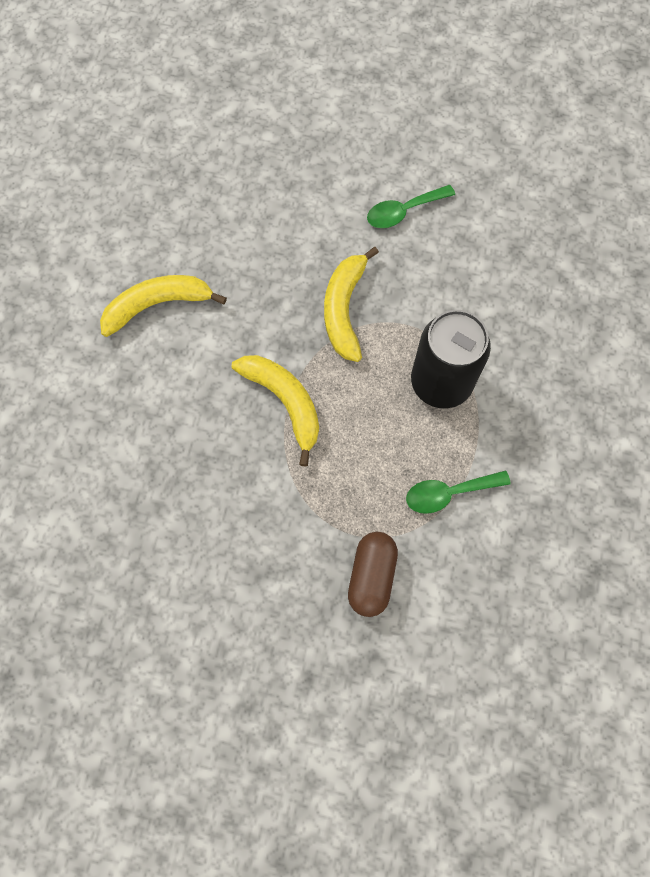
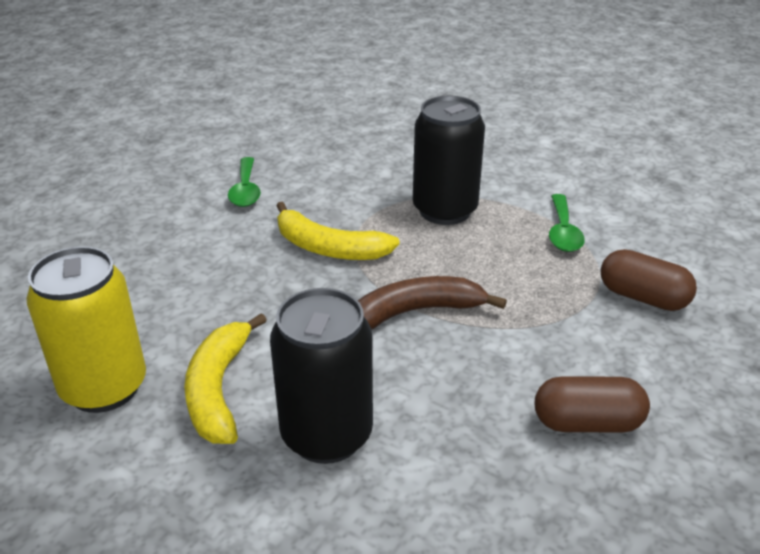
camera: 70 degrees left, 35 degrees down
yellow banana [232,355,319,467] -> brown banana [358,276,507,330]
none -> yellow can [26,246,146,413]
none -> black can [270,288,373,464]
none -> brown capsule [535,376,650,433]

